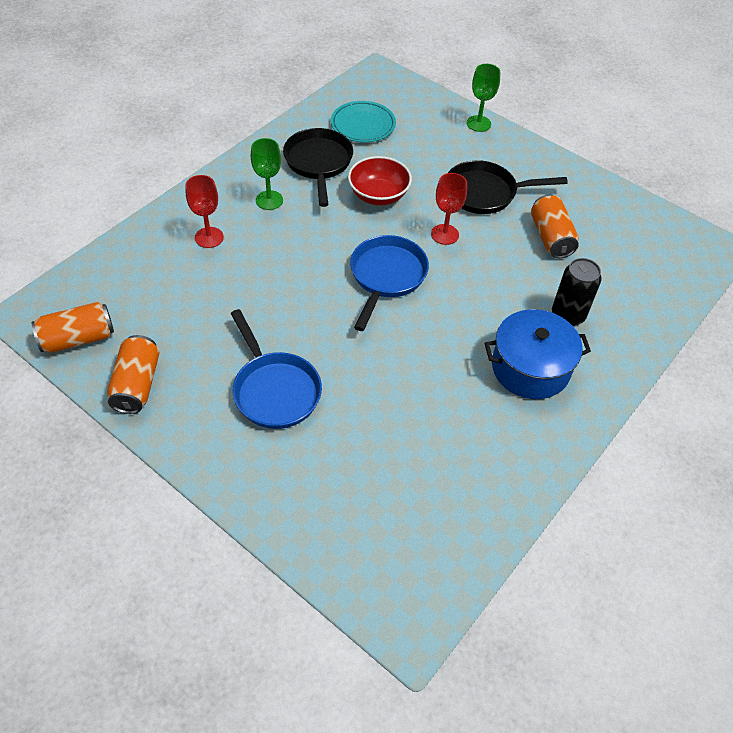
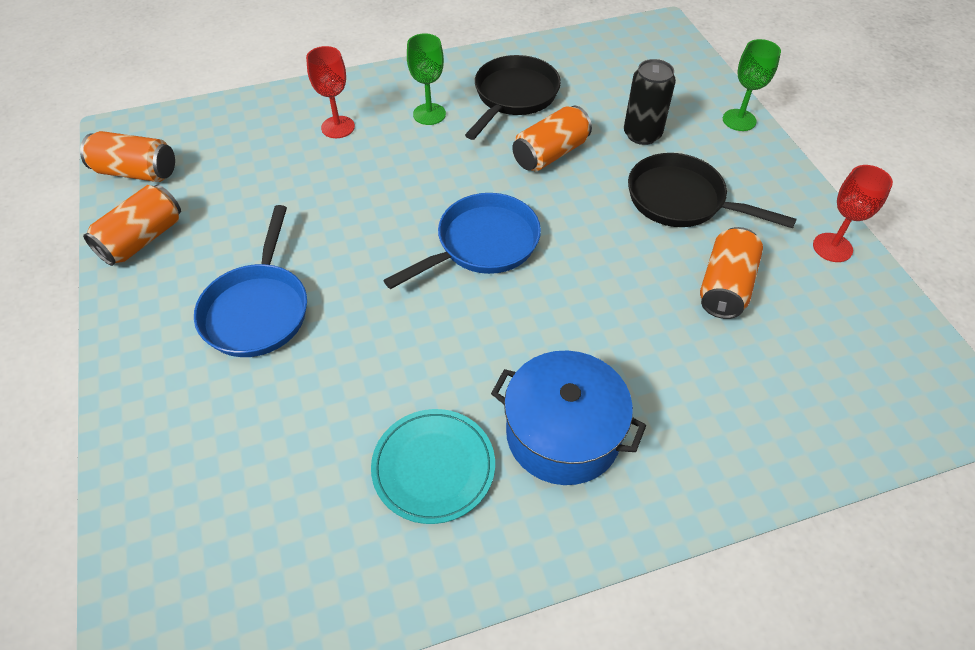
camera: 35 degrees right, 0 degrees up
turquoise plate [331,101,396,143] -> turquoise plate moved to [371,409,495,524]
red bowl [348,156,412,205] -> orange can [512,106,592,171]
red goblet [431,173,467,245] -> red goblet moved to [813,165,893,262]
black can [552,258,602,326] -> black can moved to [624,59,676,145]

